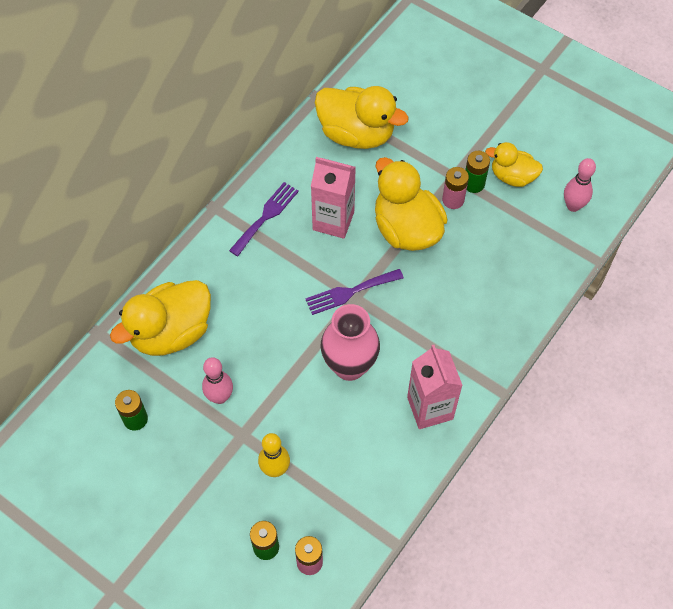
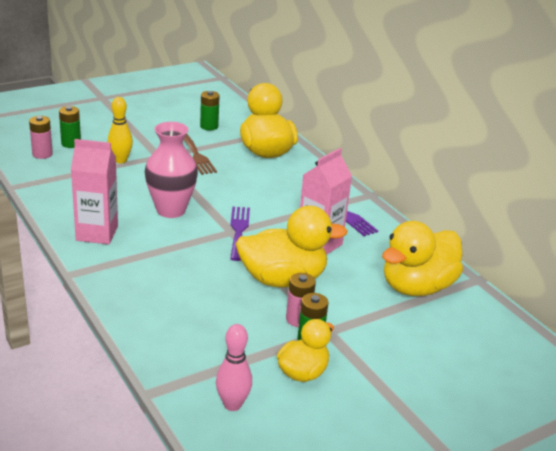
camera: 110 degrees right, 30 degrees down
pink bowling pin [202,357,233,404] -> brown fork [183,134,217,175]

